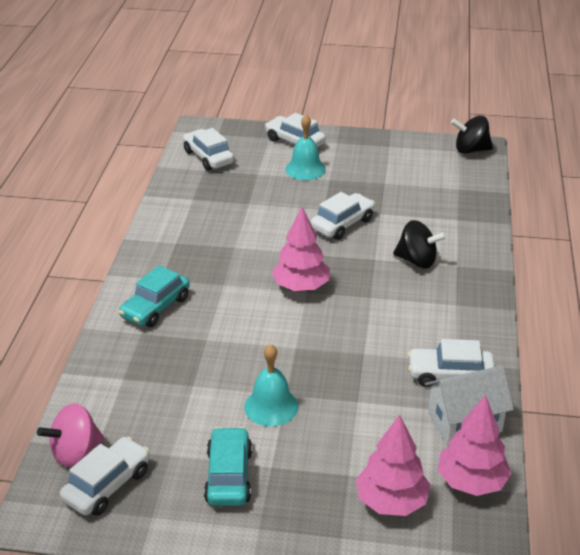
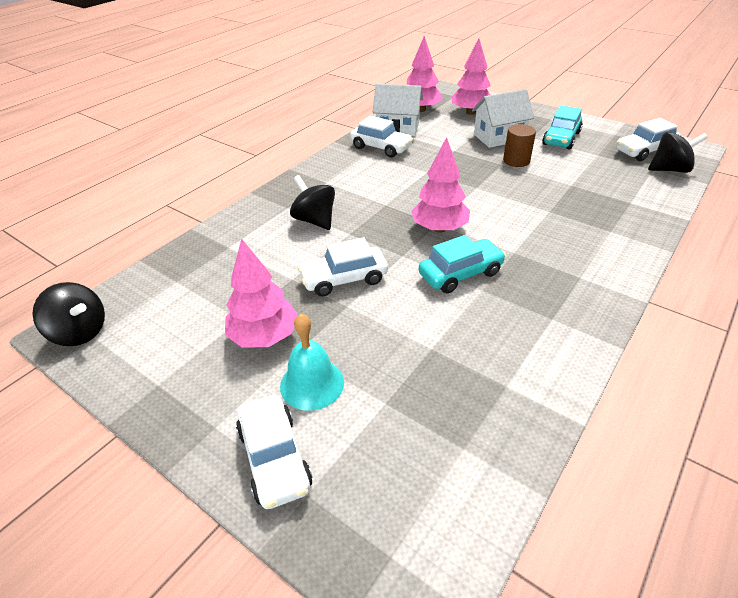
camera: 150 degrees left, 5 degrees up
pink spinning top [37,403,104,467] -> black spinning top [648,132,708,173]
turquoise car [118,265,190,327] -> turquoise car moved to [419,235,506,293]
white car [183,128,234,171] -> none
turquoise bell [244,344,299,426] -> brown cylinder [503,124,536,167]
none -> pink tree [225,238,298,348]
none -> white house [472,89,534,148]

